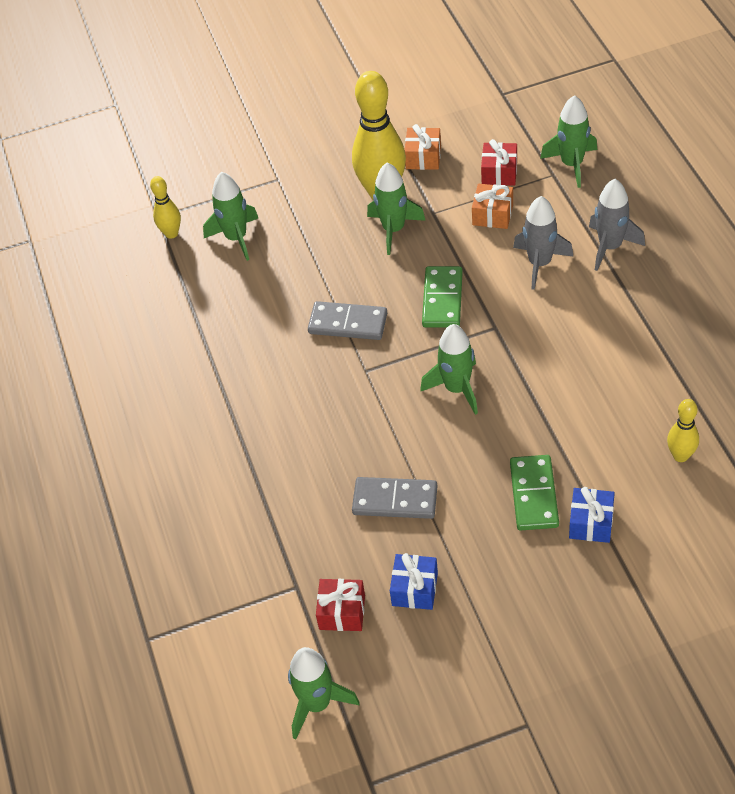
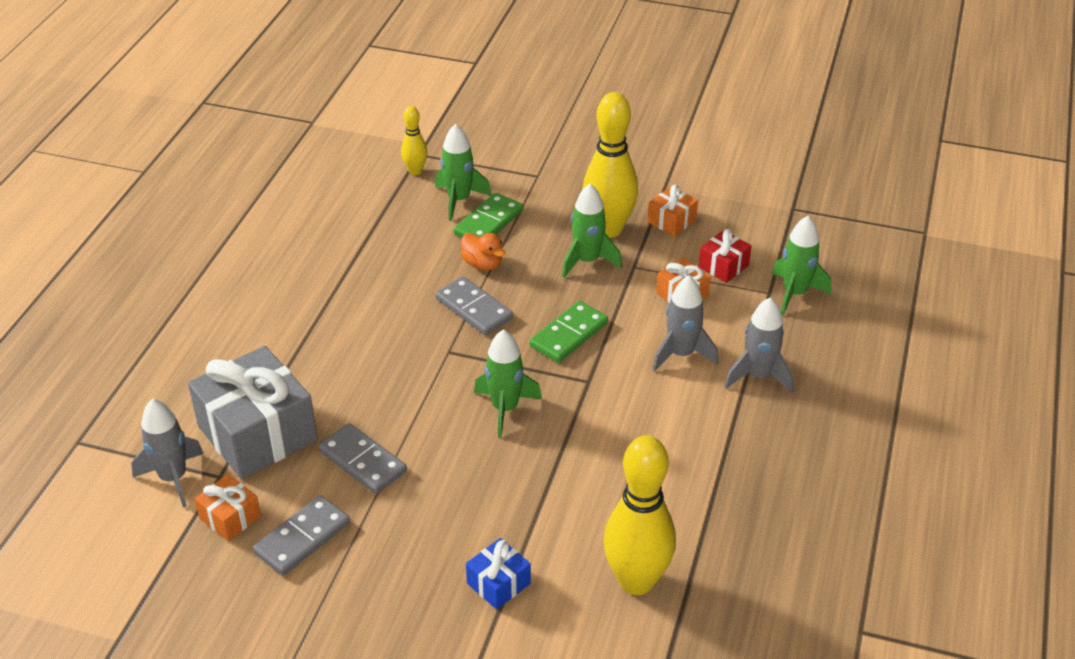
camera: 30 degrees right, 10 degrees down
green rocket [288,647,360,739] -> none
red gift [316,579,365,631] -> orange gift [195,474,261,541]
blue gift [390,553,438,610] -> grey domino [253,495,350,576]
green domino [510,455,559,530] -> green domino moved to [453,193,523,238]
yellow bowling pin [667,399,699,462] -> yellow bowling pin [603,435,676,595], size x1.99
none -> grey rocket [131,399,204,507]
none -> grey gift [188,346,318,479]
none -> orange duck [461,233,506,271]

